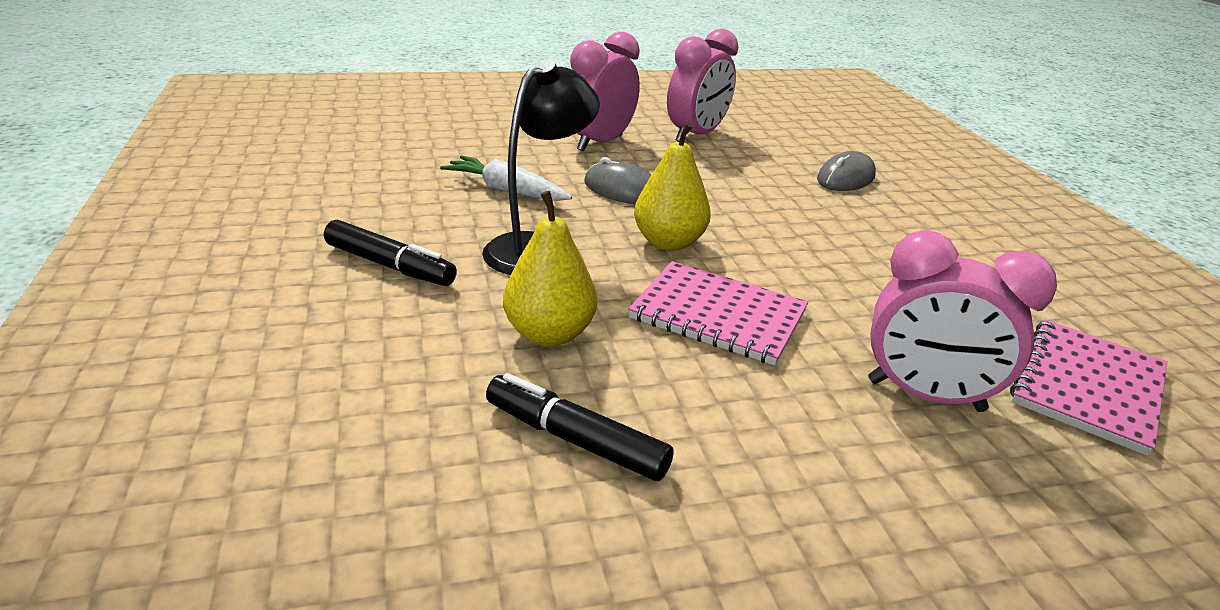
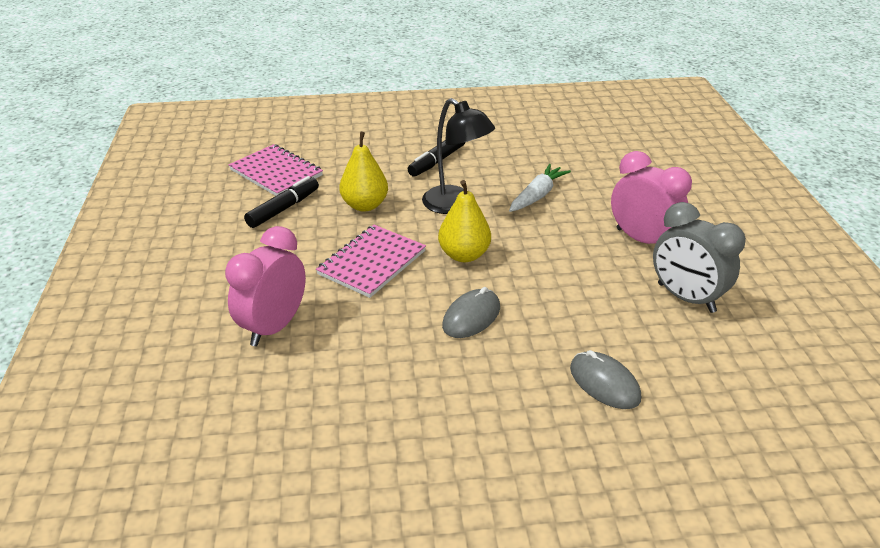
camera: 100 degrees right, 5 degrees up
grey mouse [584,157,651,204] -> grey mouse moved to [442,287,500,338]
pink clock [667,29,738,142] -> grey clock [653,202,746,313]
pink notebook [1010,319,1167,456] -> pink notebook moved to [228,144,323,196]

